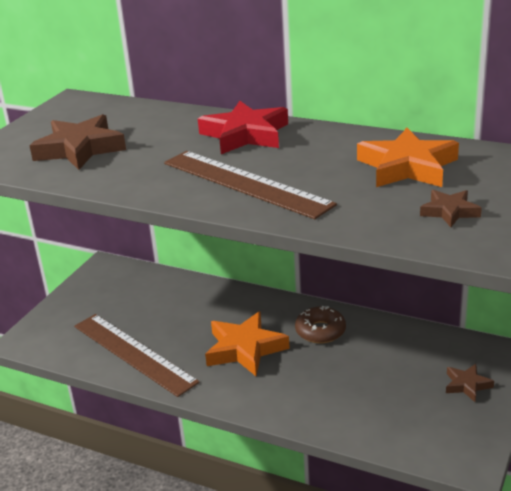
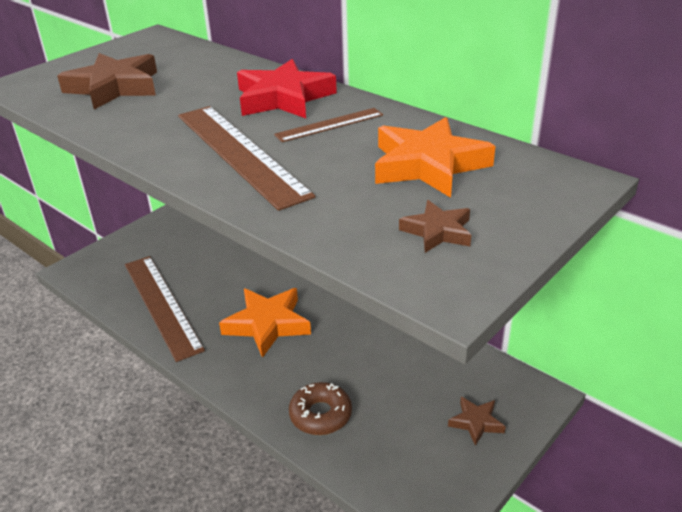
camera: 15 degrees right, 5 degrees up
brown donut [295,306,346,343] -> brown donut moved to [289,382,352,435]
none -> brown ruler [274,108,383,142]

